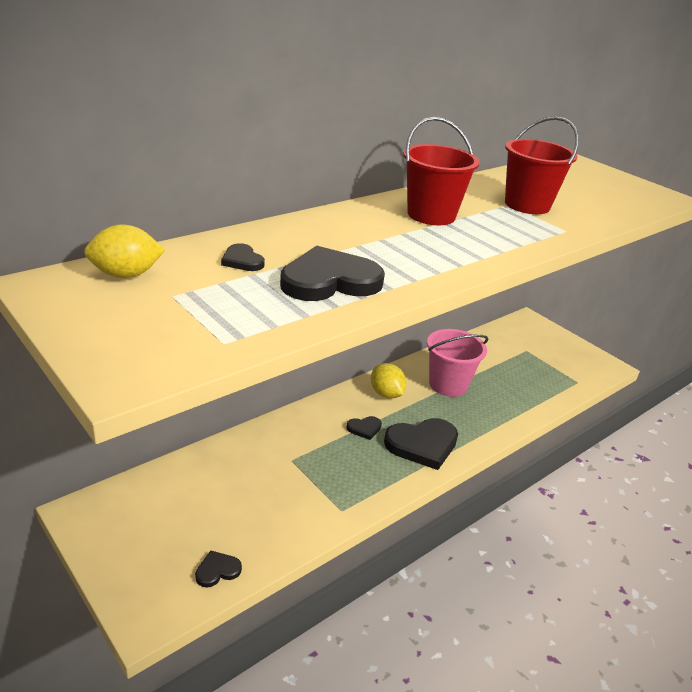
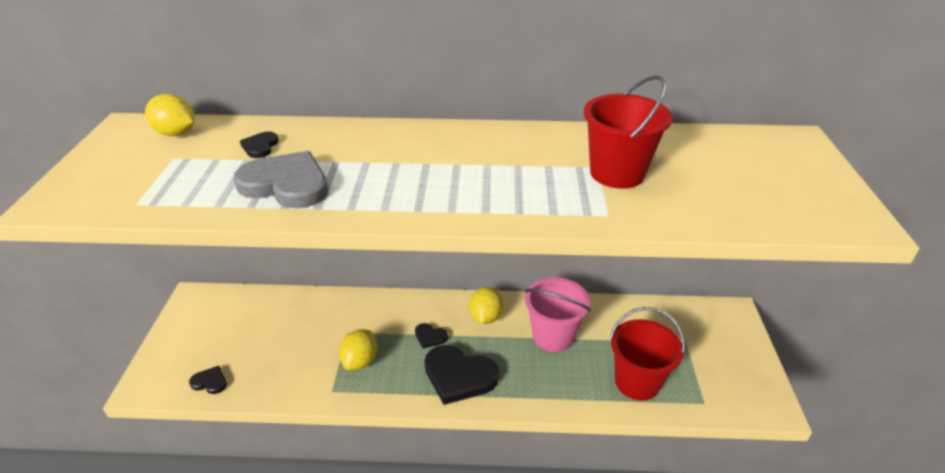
camera: 45 degrees right, 5 degrees up
black heart [280,246,385,301] -> grey heart [233,151,328,208]
red bucket [403,117,480,225] -> red bucket moved to [610,307,685,401]
none -> yellow lemon [339,329,377,370]

